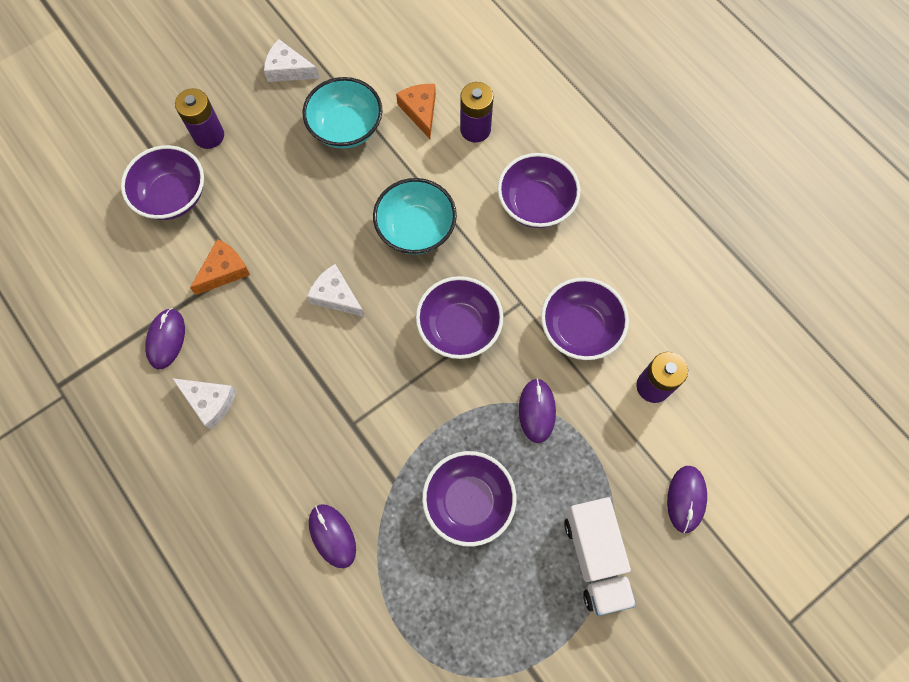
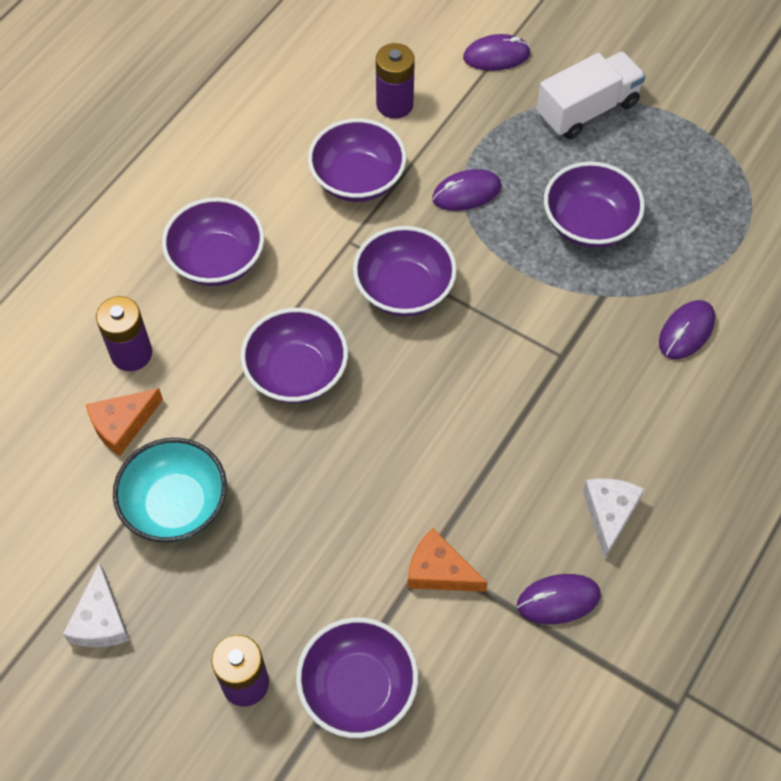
camera: 110 degrees left, 10 degrees down
white cheese [307,264,365,317] -> none
turquoise bowl [373,178,457,254] -> purple bowl [240,308,348,403]

